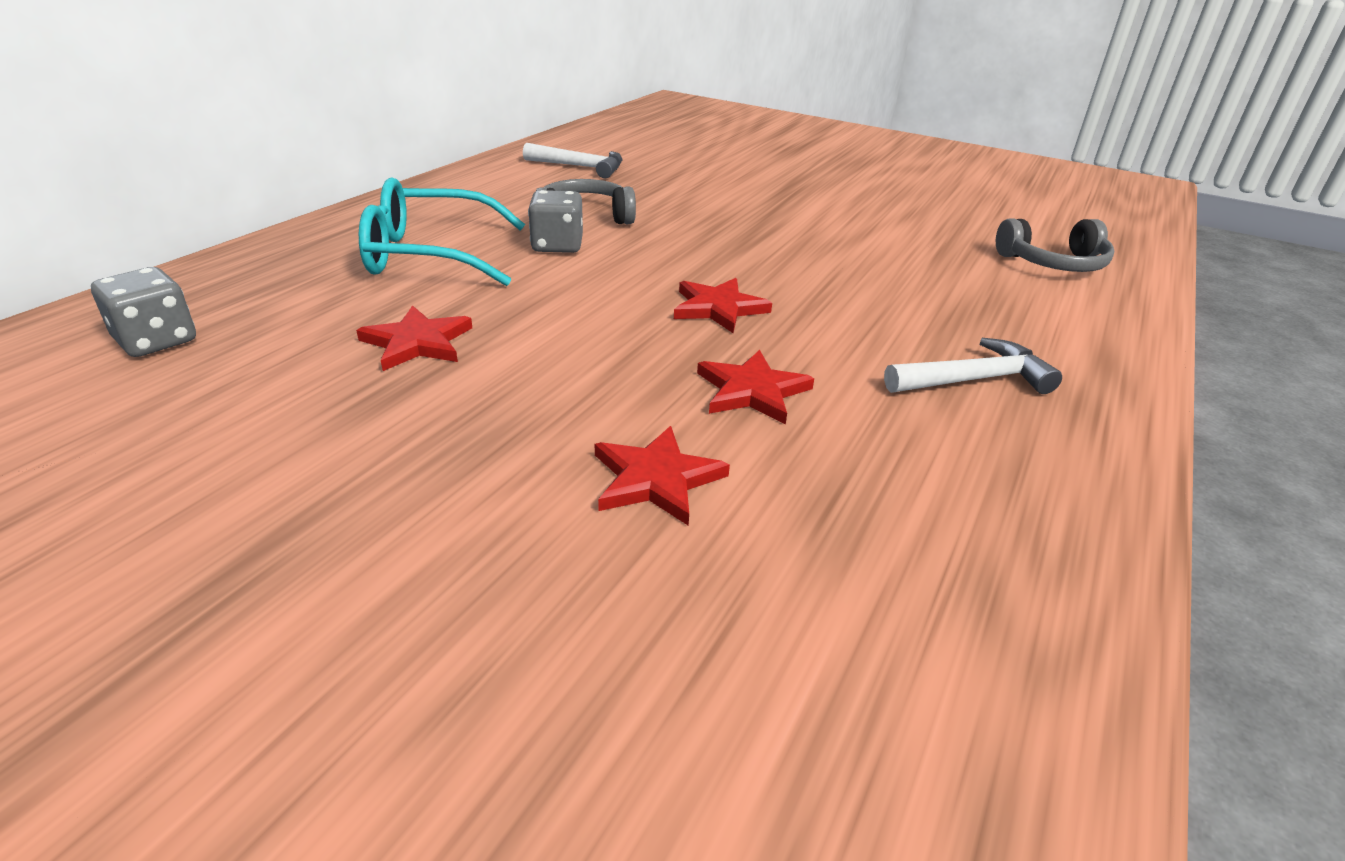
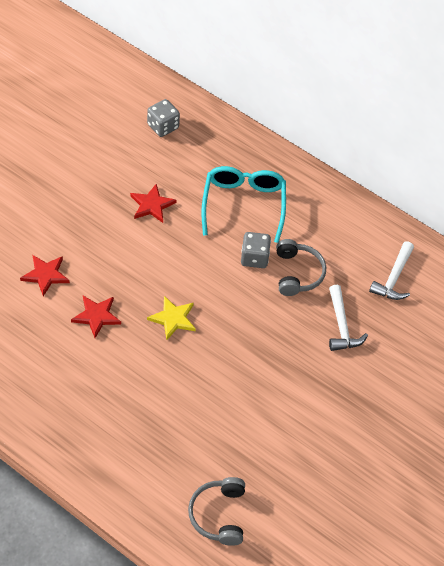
camera: 95 degrees right, 20 degrees up
red star [674,278,772,333] -> yellow star [147,296,196,340]
white hammer [884,338,1062,394] -> white hammer moved to [329,285,368,351]

